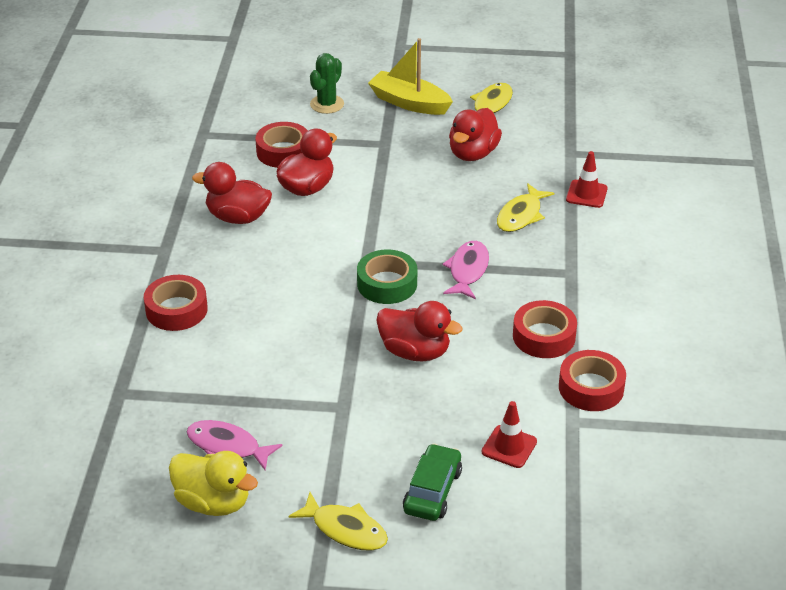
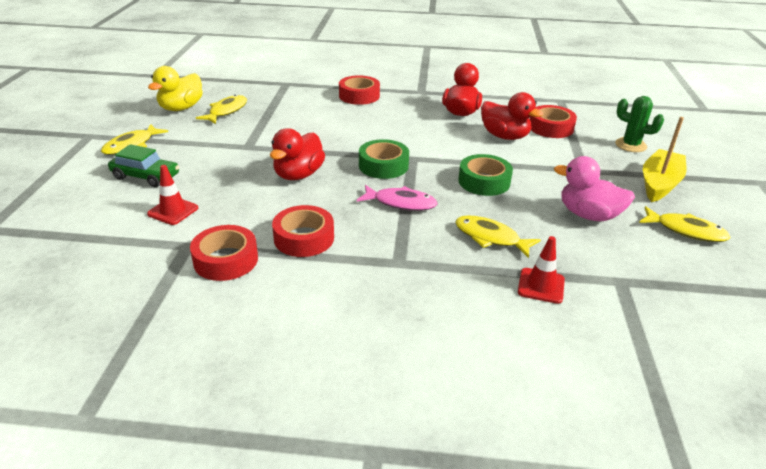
camera: 90 degrees right, 5 degrees down
pink fish [187,420,283,470] -> yellow fish [196,95,247,124]
red duck [449,108,502,161] -> pink duck [554,156,635,221]
none -> green tape [458,154,513,196]

